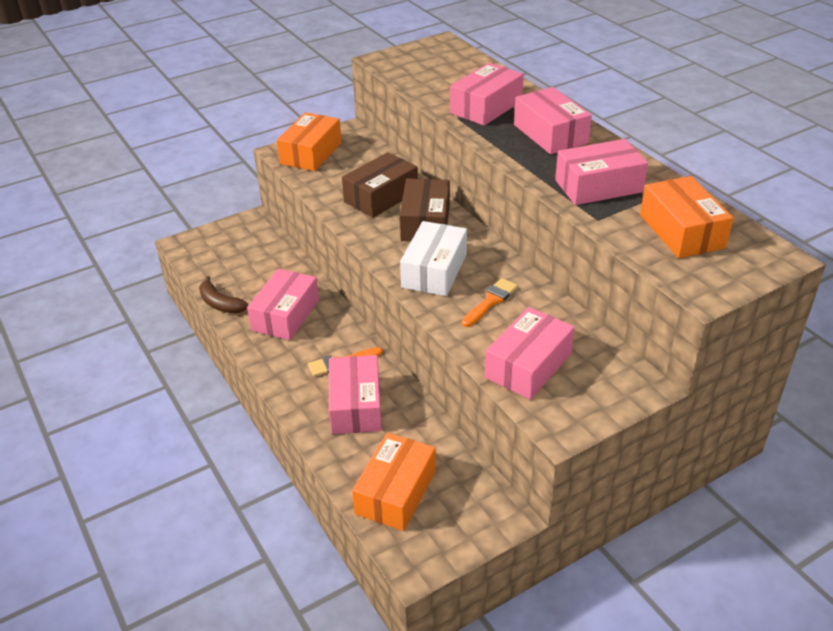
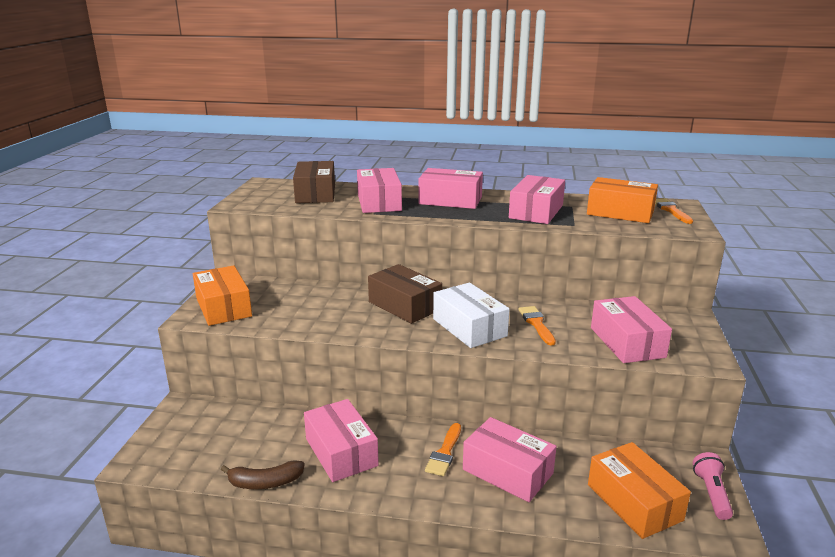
camera: 50 degrees left, 15 degrees down
brown box [342,152,418,218] -> brown box moved to [293,161,335,203]
none -> orange brush [655,198,693,224]
none -> pink flashlight [693,452,733,520]

